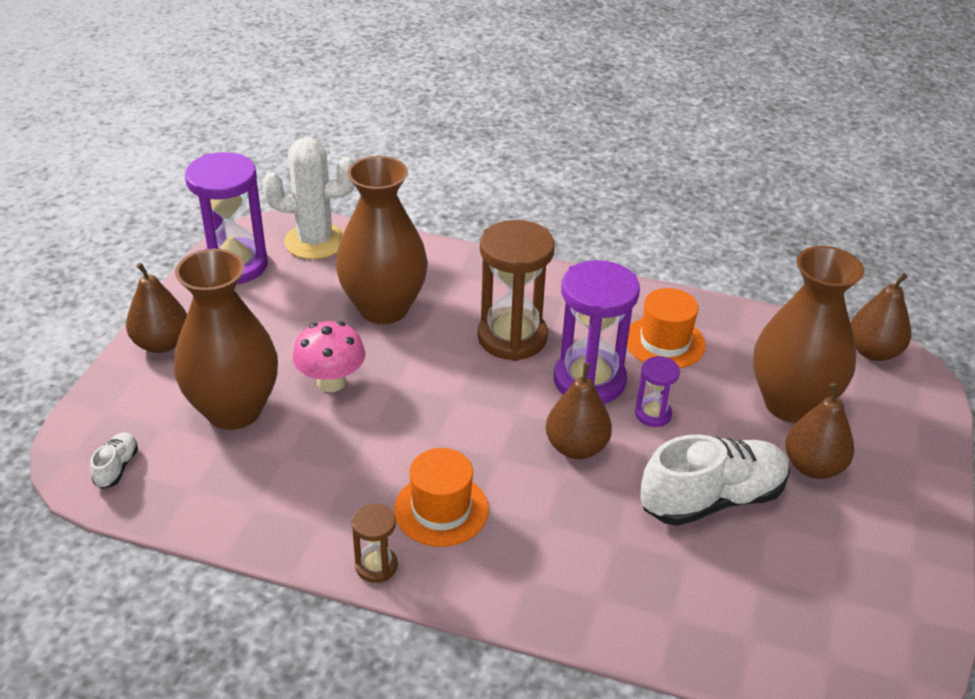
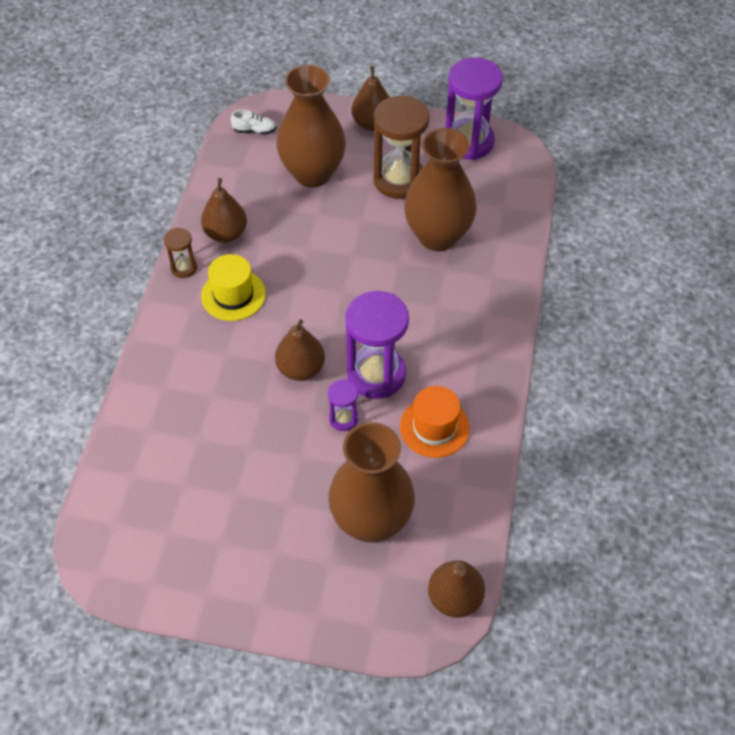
camera: 85 degrees right, 15 degrees up
white cactus [263,137,354,259] -> none
pink mushroom [292,321,365,392] -> none
orange hat [394,448,489,547] -> yellow hat [201,254,266,321]
brown hourglass [478,220,555,361] -> brown hourglass moved to [373,96,429,199]
white shoe [640,434,790,526] -> none
brown pear [785,383,854,479] -> brown pear moved to [201,178,247,243]

